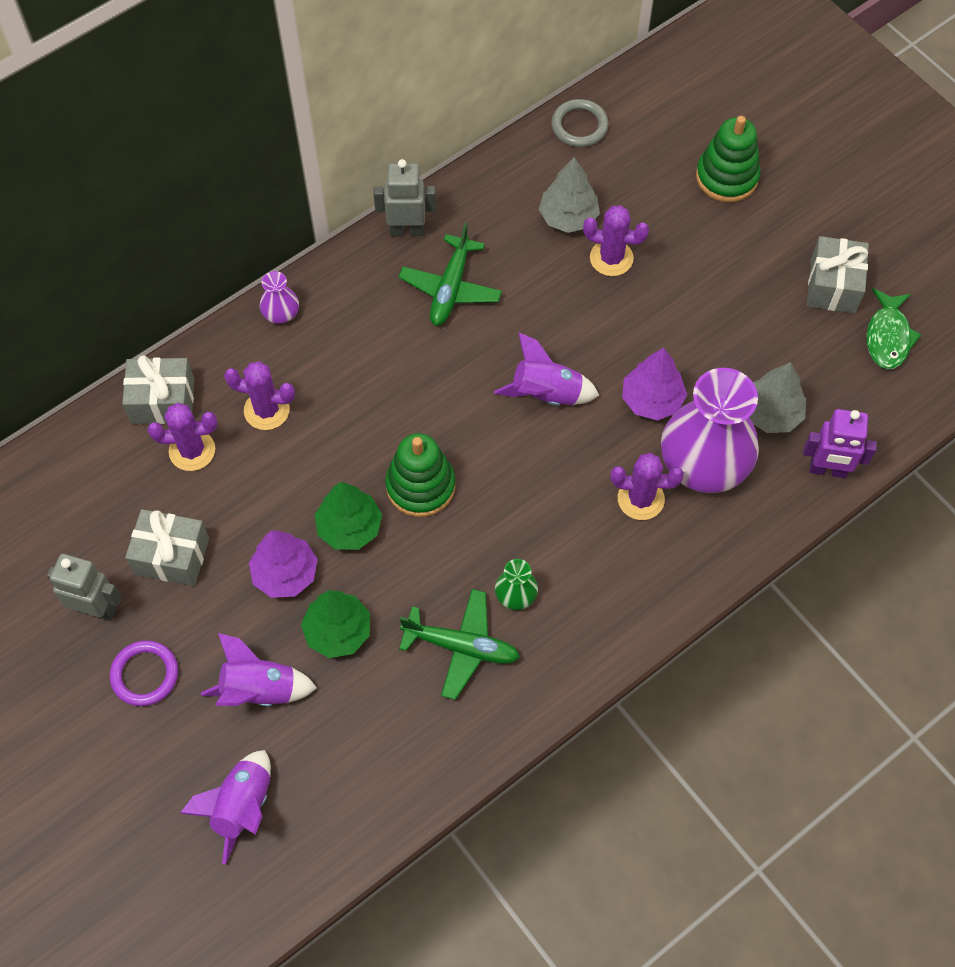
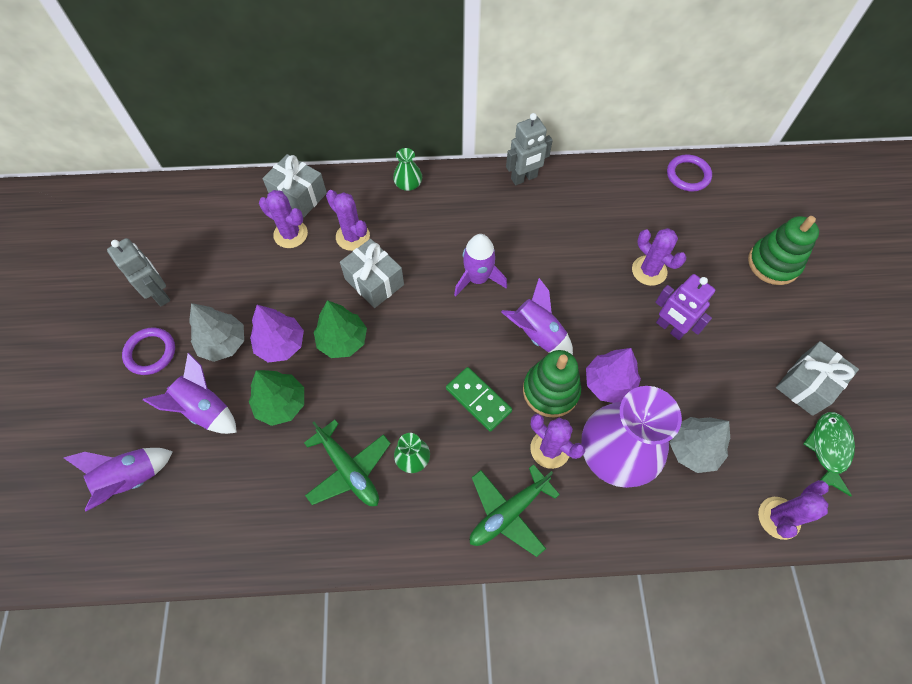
camera: 35 degrees right, 0 degrees up
grey gift [125,509,209,586] -> grey gift moved to [340,239,404,308]
purple vase [260,271,299,324] -> green vase [393,148,422,191]
grey robot [373,159,436,236] -> grey robot turned 120 degrees clockwise [506,113,553,185]
green stacking toy [386,433,455,517] -> green stacking toy moved to [523,350,581,417]
green plane [399,223,502,326] -> green plane moved to [470,464,560,557]
grey tree [539,157,600,233] -> grey tree moved to [189,303,244,362]
grey ring [551,99,609,147] -> purple ring [667,154,712,192]
purple robot [803,409,877,478] -> purple robot moved to [655,274,715,340]
green fish [867,288,922,369] -> green fish turned 150 degrees clockwise [803,412,855,497]
none -> green domino [446,367,512,432]
none -> purple rocket [454,234,507,296]
none -> purple cactus [758,480,829,540]

